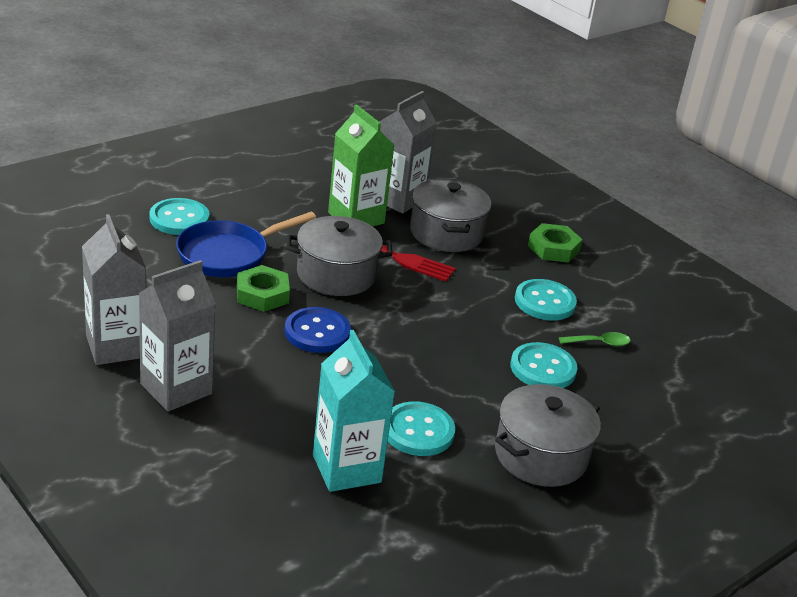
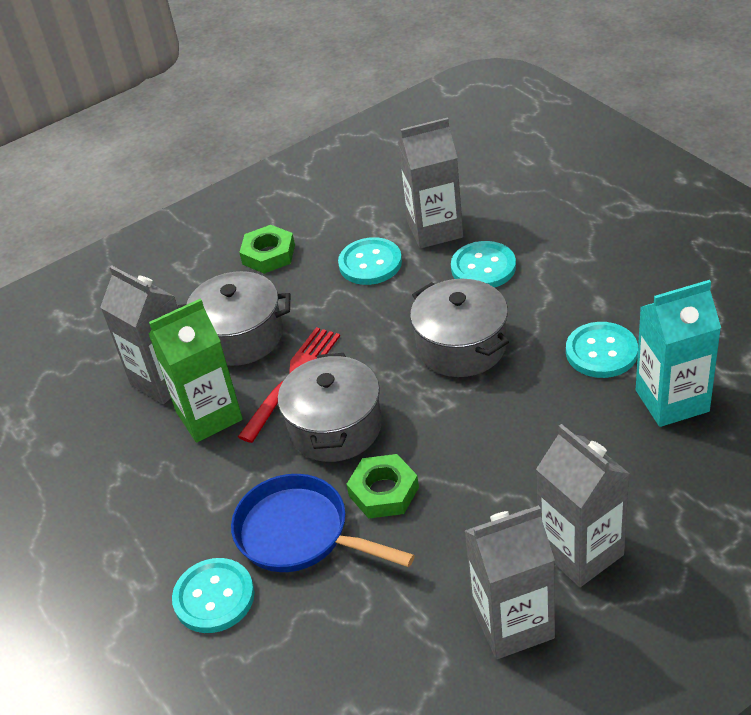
camera: 75 degrees left, 10 degrees up
blue pan [176,212,316,277] -> blue pan turned 150 degrees clockwise [231,474,415,572]
blue button [284,307,351,353] -> none
grey pot [495,384,601,487] -> grey pot moved to [410,279,509,377]
green spoon [559,332,630,346] -> grey carton [398,117,463,249]

